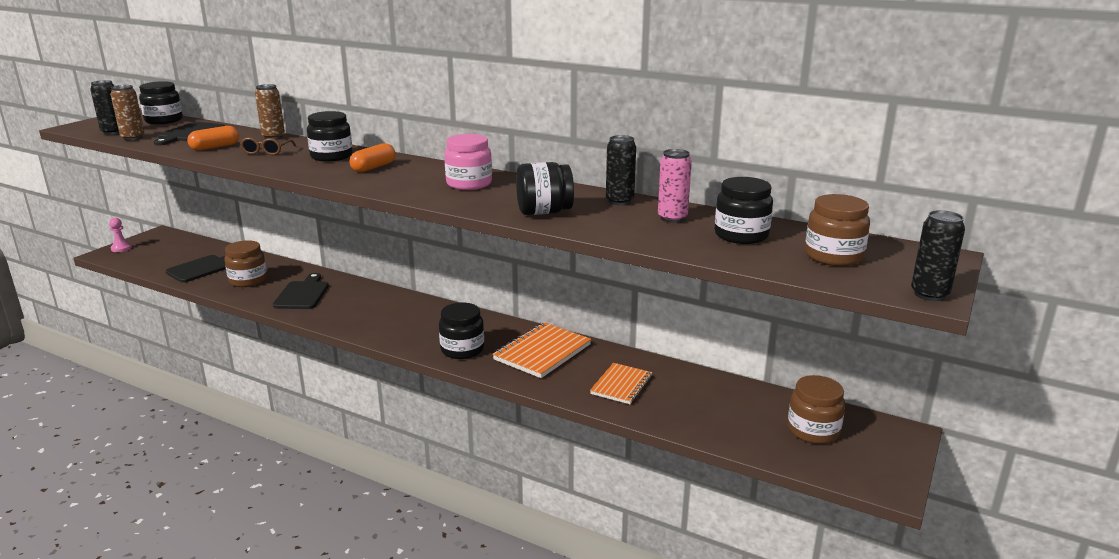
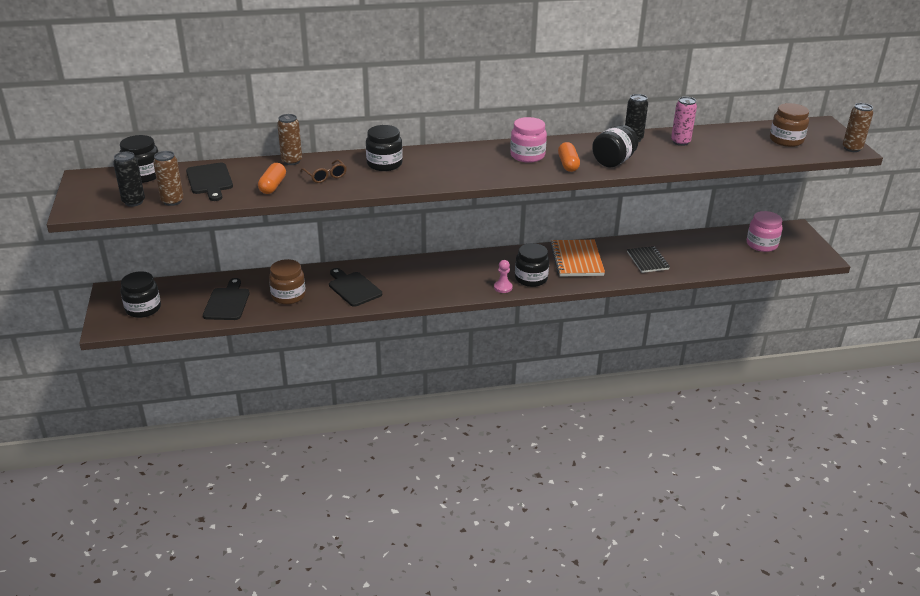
camera: 40 degrees left, 10 degrees up
pink pawn [109,218,132,252] -> pink pawn moved to [494,260,513,293]
orange capsule [350,143,395,172] -> orange capsule moved to [558,142,580,172]
orange notebook [590,363,652,404] -> black notebook [627,246,670,273]
black jar [715,177,773,244] -> black jar moved to [121,271,161,318]
brown jar [788,375,845,444] -> pink jar [747,211,783,252]
black can [911,210,965,301] -> brown can [843,103,873,152]

